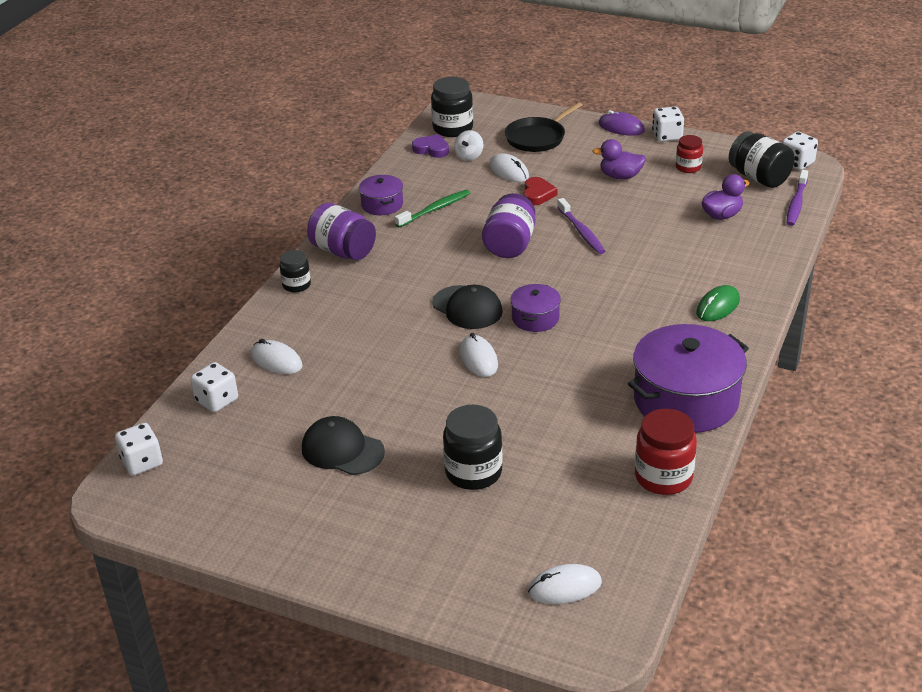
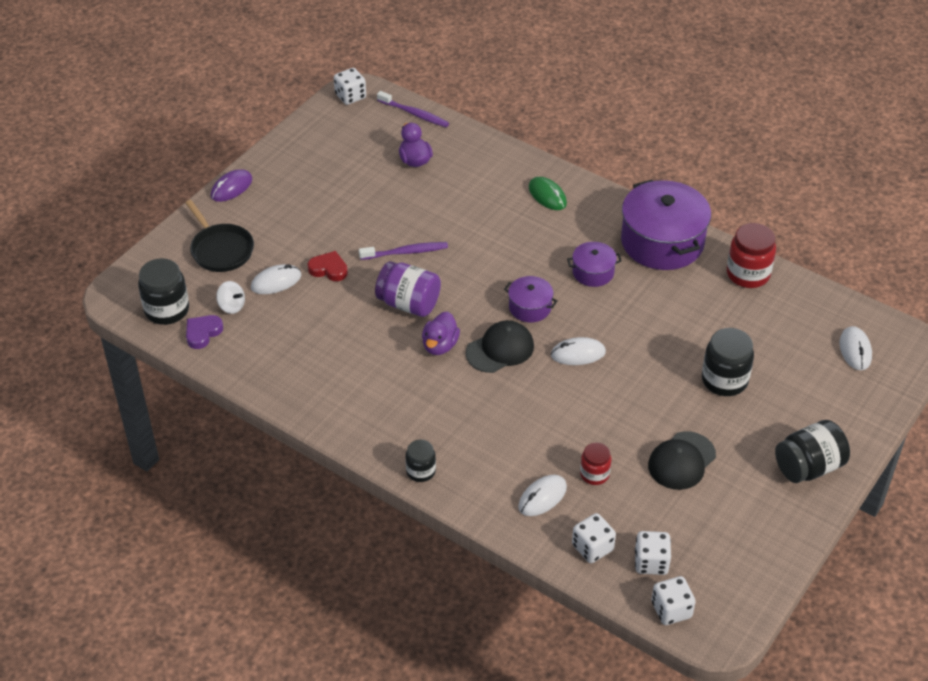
camera: 80 degrees left, 10 degrees up
purple jar [307,203,376,260] -> none
purple pot [359,175,403,215] -> purple pot moved to [567,242,622,287]
green toothbrush [395,190,470,228] -> none
purple duck [592,139,646,179] -> purple duck moved to [422,311,460,355]
white dice [652,107,684,142] -> white dice moved to [635,531,671,575]
red jar [676,135,703,173] -> red jar moved to [580,442,611,485]
black jar [729,131,795,188] -> black jar moved to [775,420,850,483]

